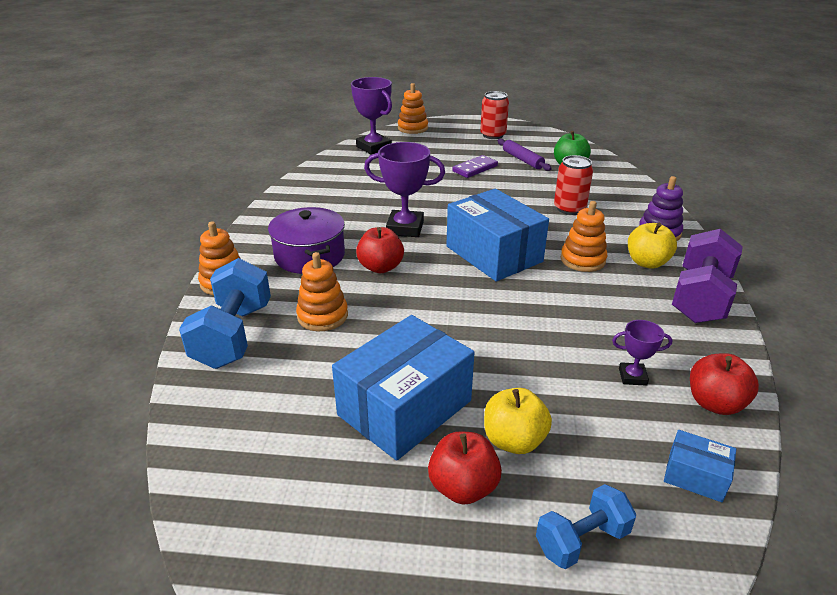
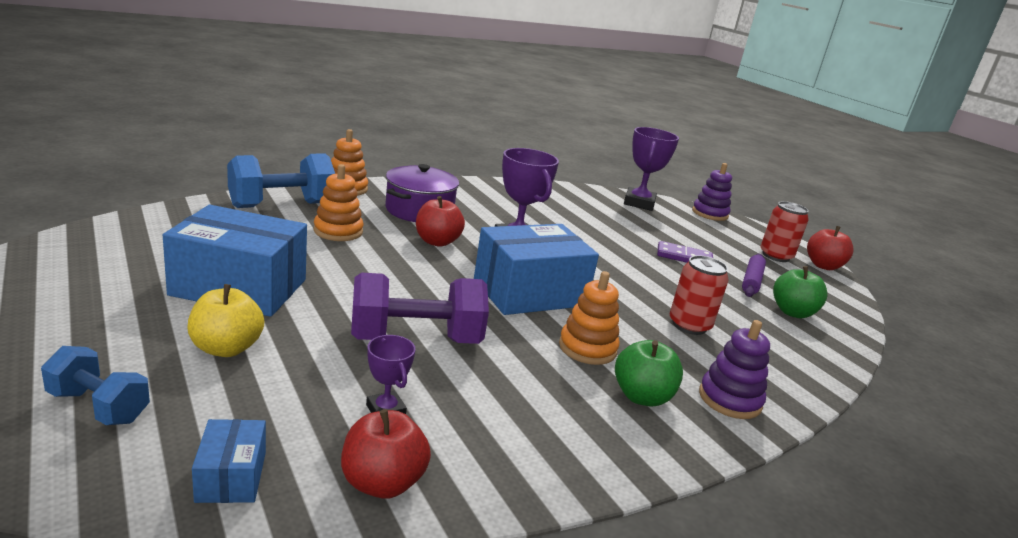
camera: 50 degrees right, 10 degrees down
orange stacking toy [398,83,428,134] -> purple stacking toy [692,163,732,221]
red apple [428,432,502,505] -> red apple moved to [807,226,854,270]
blue box [446,188,549,281] -> blue box turned 45 degrees clockwise [474,224,599,315]
yellow apple [628,223,677,269] -> green apple [615,340,683,407]
purple dumbbell [672,229,743,323] -> purple dumbbell moved to [351,273,489,344]

